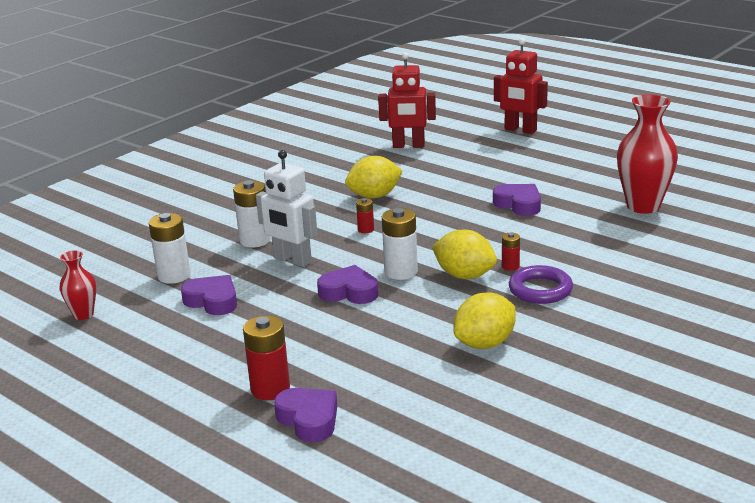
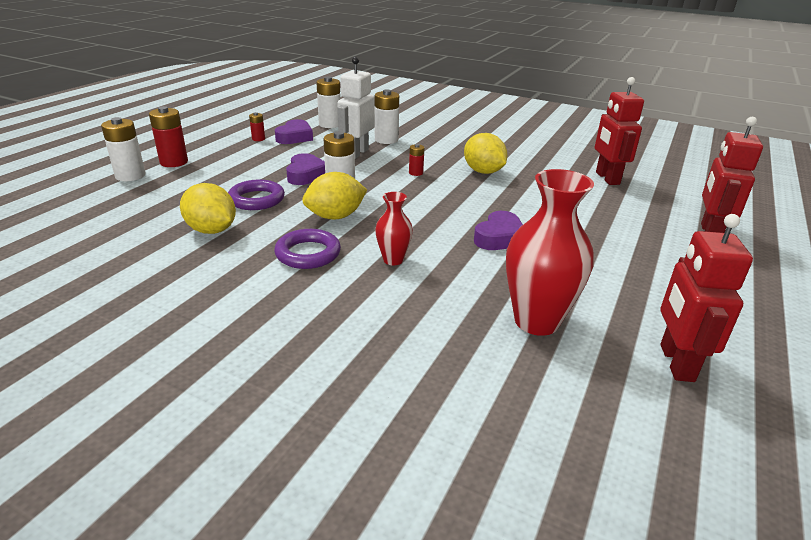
camera: 75 degrees right, 5 degrees up
red vase [60,250,96,320] -> red vase moved to [375,192,413,265]
purple heart [274,388,337,442] -> white battery [101,117,146,181]
yellow lemon [432,230,497,279] -> yellow lemon turned 45 degrees clockwise [302,172,367,219]
red battery [502,233,520,271] -> red battery moved to [249,112,265,141]
none -> purple ring [228,180,285,210]
none -> red robot [661,214,753,382]

